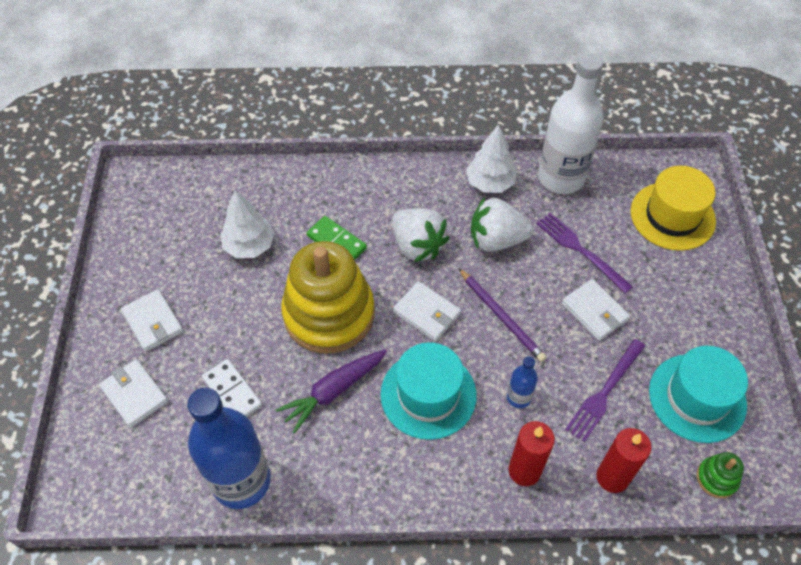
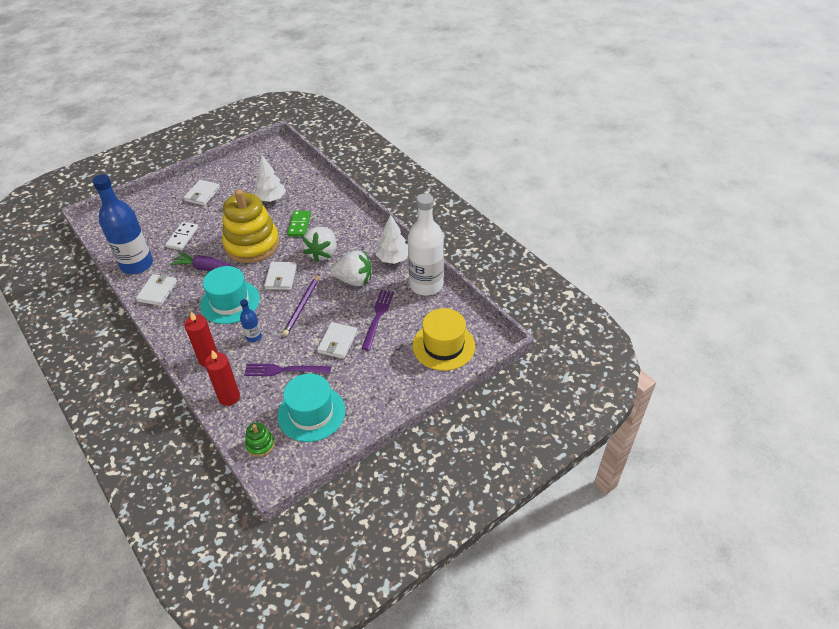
camera: 55 degrees right, 10 degrees down
white wallet [99,359,168,428] -> white wallet moved to [136,274,177,306]
white strawberry [471,197,533,252] -> white strawberry turned 135 degrees clockwise [330,251,372,286]

